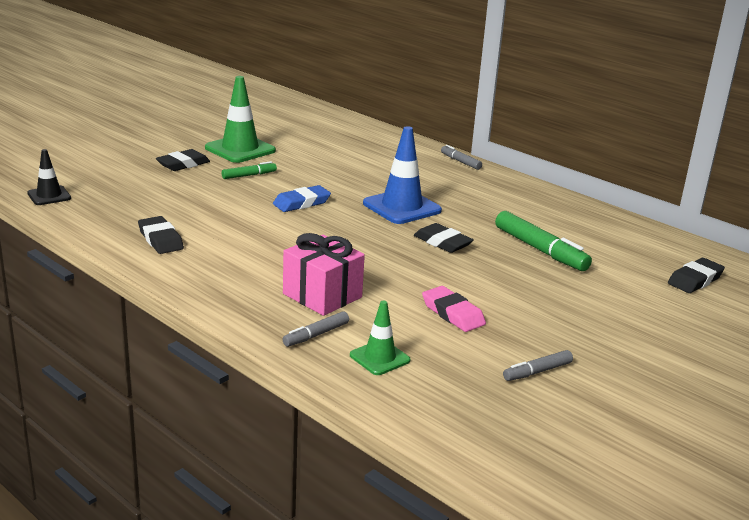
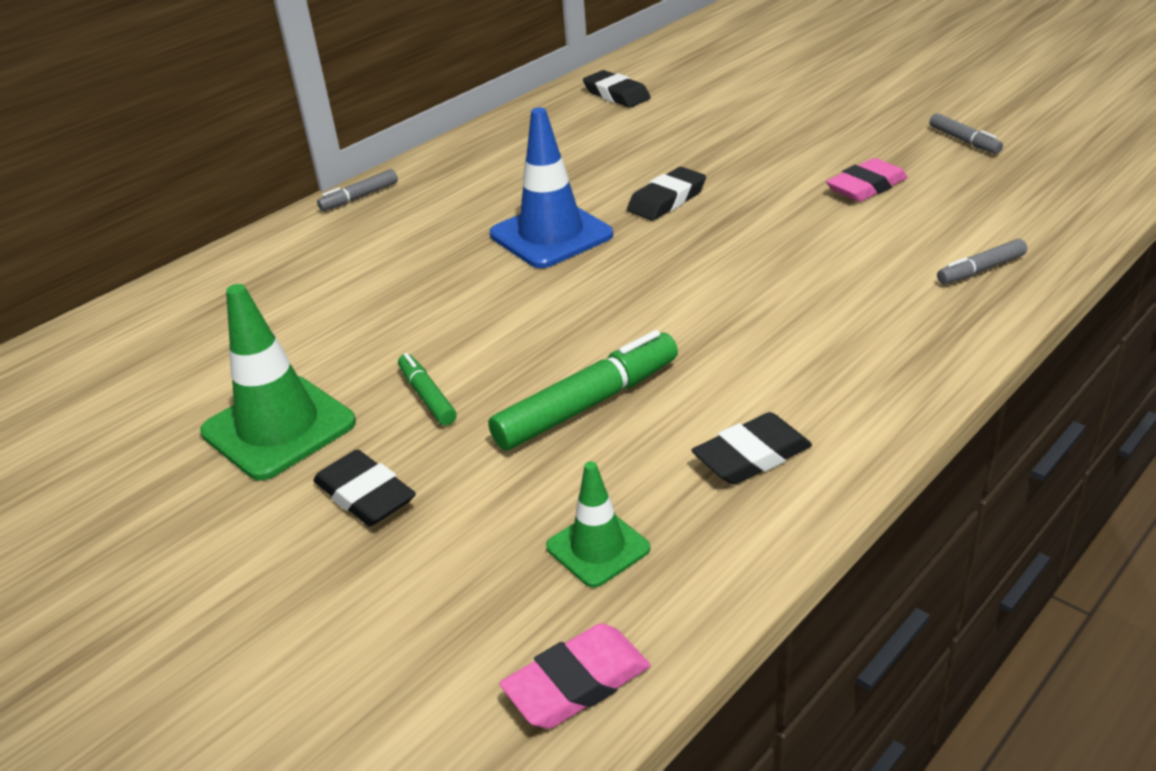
camera: 85 degrees left, 10 degrees up
black traffic cone [27,149,71,205] -> pink eraser [500,623,650,729]
blue eraser [273,185,331,212] -> none
grey marker [282,311,349,347] -> grey marker turned 105 degrees clockwise [937,239,1027,284]
pink gift [283,233,365,316] -> none
green traffic cone [350,301,410,375] -> green traffic cone moved to [546,461,650,588]
green marker [495,211,592,271] -> green marker moved to [488,330,678,450]
black eraser [668,258,725,293] -> black eraser moved to [583,70,651,108]

